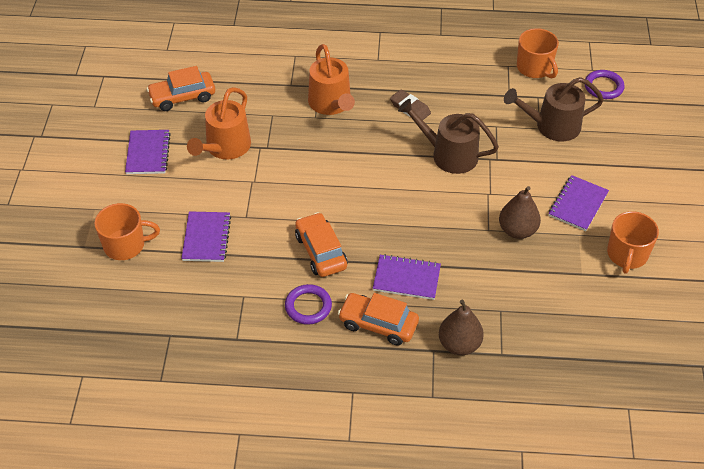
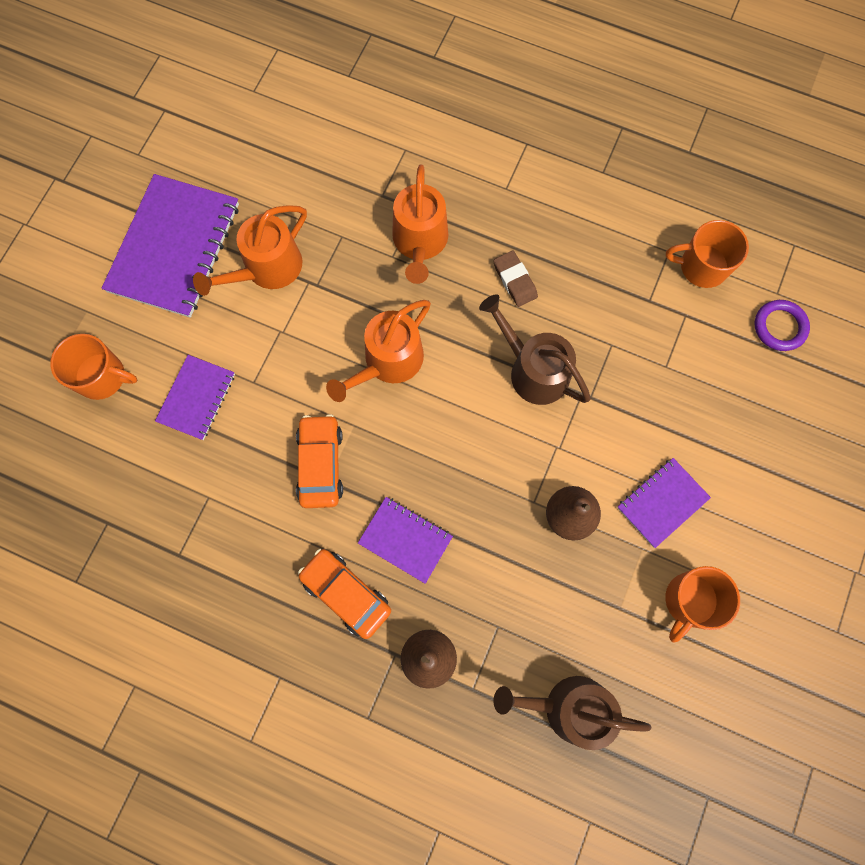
camera: 20 degrees right, 25 degrees up
purple notebook [125,130,171,174] -> purple notebook [102,174,239,318], size x1.86
orange car [146,66,215,111] -> none
purple ring [285,284,332,325] -> none
brown watering can [504,77,604,141] -> brown watering can moved to [493,676,651,750]
orange mug [517,28,559,79] -> orange mug turned 105 degrees clockwise [666,220,749,288]
none -> orange watering can [326,300,431,402]

